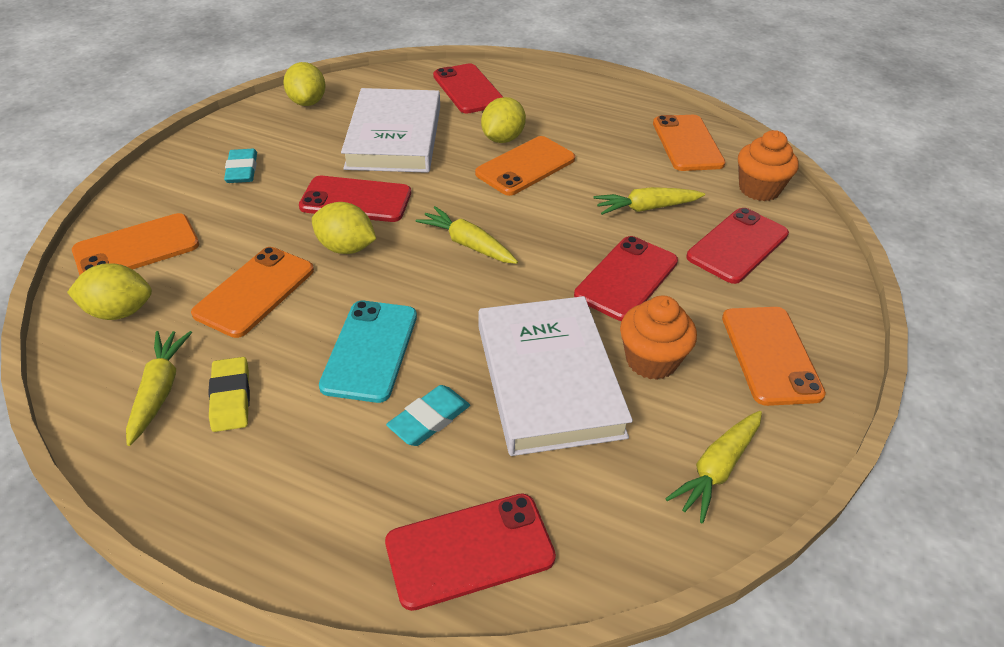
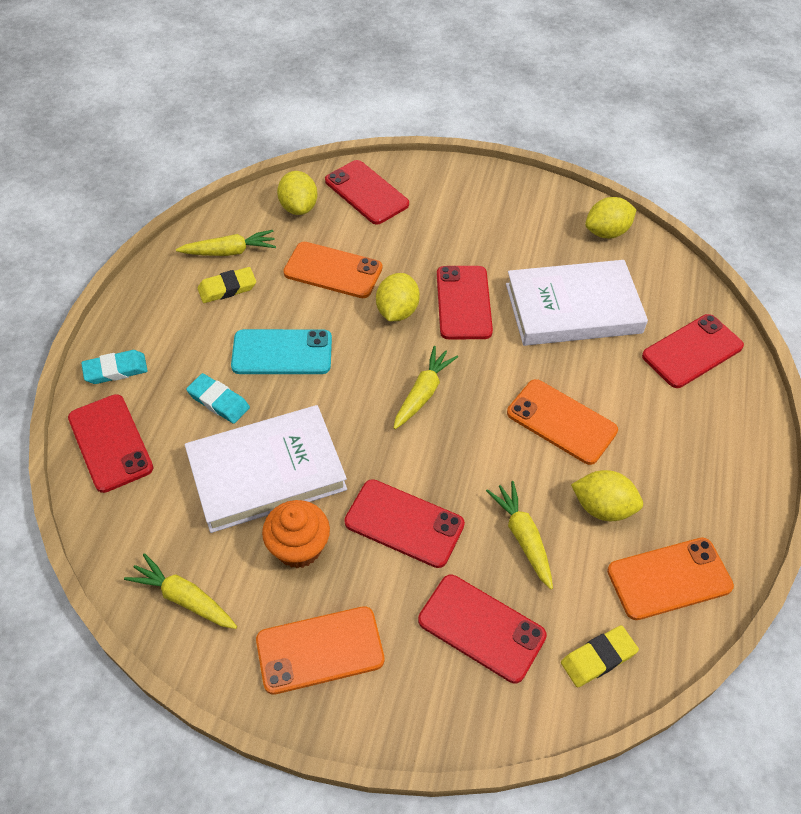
camera: 80 degrees right, 10 degrees up
orange phone [72,213,199,275] -> red phone [325,160,409,225]
turquoise eraser [224,149,257,183] -> turquoise eraser moved to [81,350,148,384]
yellow lemon [481,97,526,143] -> yellow lemon moved to [571,470,643,521]
orange cupcake [738,130,799,201] -> yellow eraser [561,625,639,687]

